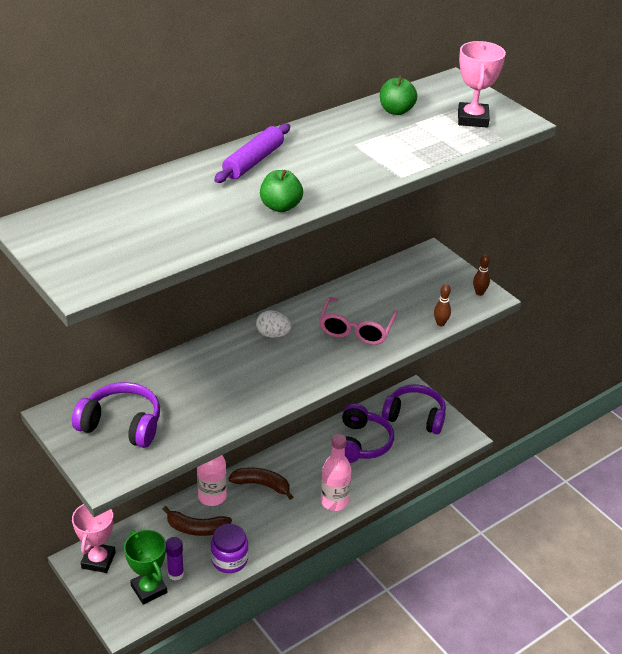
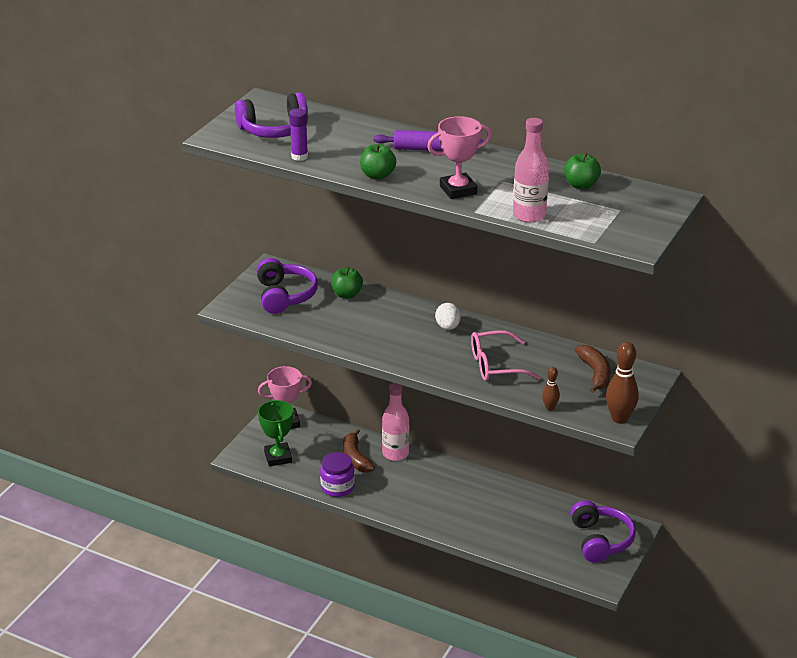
camera: 65 degrees right, 5 degrees down
green trophy [124,530,167,605] -> green trophy turned 45 degrees counterclockwise [258,400,294,467]
purple glue stick [166,537,184,581] -> purple glue stick moved to [289,108,308,161]
brown banana [228,467,293,500] -> brown banana moved to [575,345,611,393]
pink bottle [321,434,351,511] -> pink bottle moved to [513,118,549,223]
purple headphones [342,404,394,463] -> purple headphones moved to [235,92,308,138]
pink trophy [458,41,506,127] -> pink trophy moved to [427,116,491,199]
brown bowling pin [473,254,490,296] -> brown bowling pin [606,342,639,424], size x1.83
none -> green apple [331,267,363,298]

